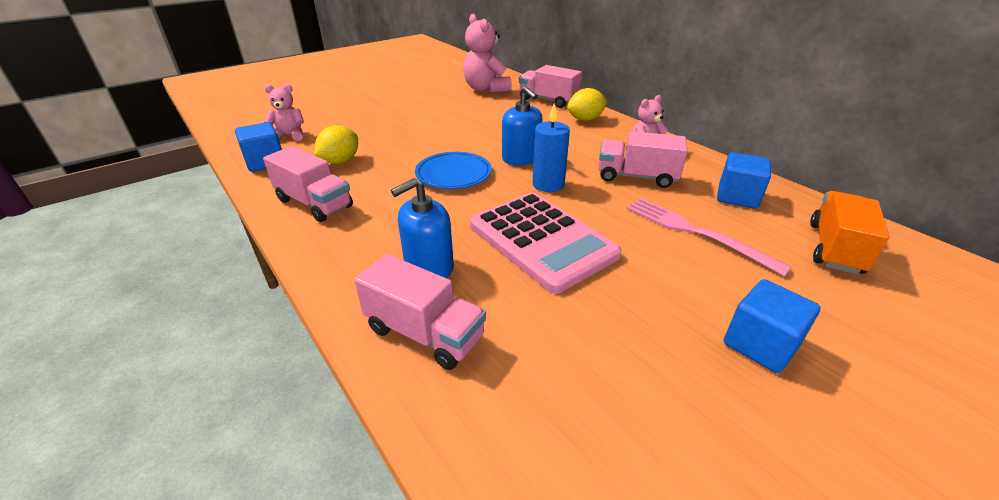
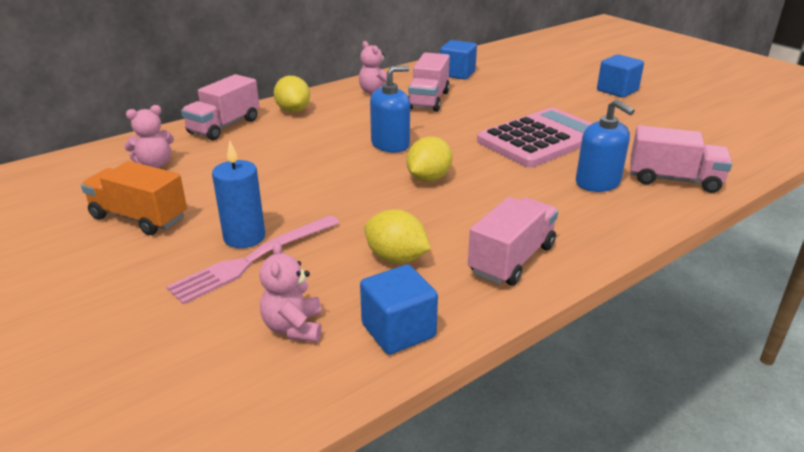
camera: 90 degrees left, 5 degrees down
pink truck [354,254,486,370] -> pink truck turned 75 degrees clockwise [630,125,732,193]
blue plate [415,152,492,189] -> yellow lemon [406,137,452,182]
pink teddy bear [463,14,512,93] -> pink teddy bear [124,105,174,168], size x0.60
blue candle [532,104,570,192] -> blue candle moved to [212,141,265,248]
pink fork [626,198,792,276] -> pink fork moved to [166,215,340,304]
orange truck [810,191,889,275] -> orange truck moved to [81,161,187,235]

